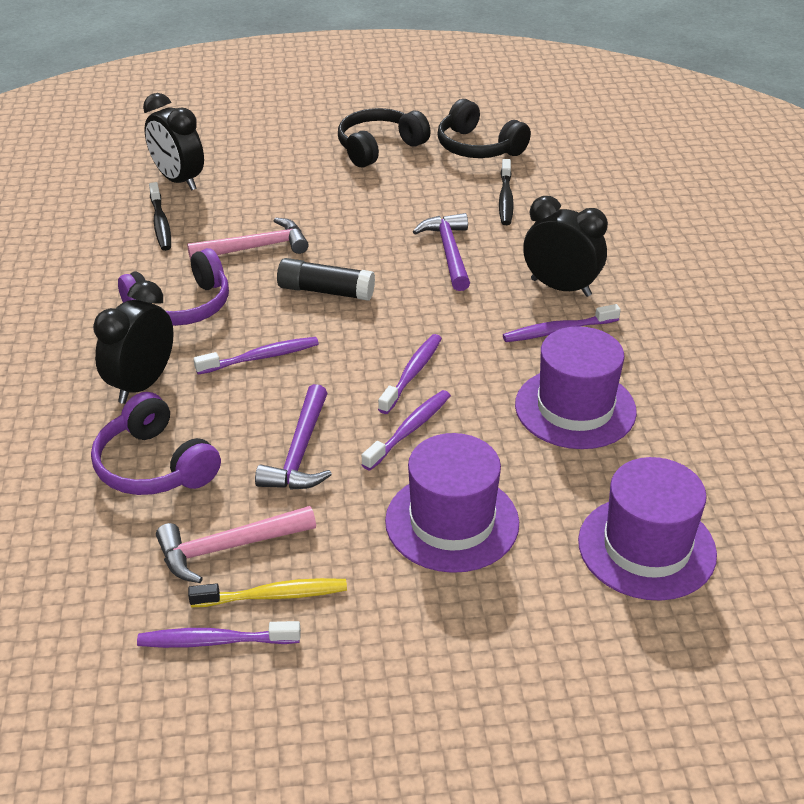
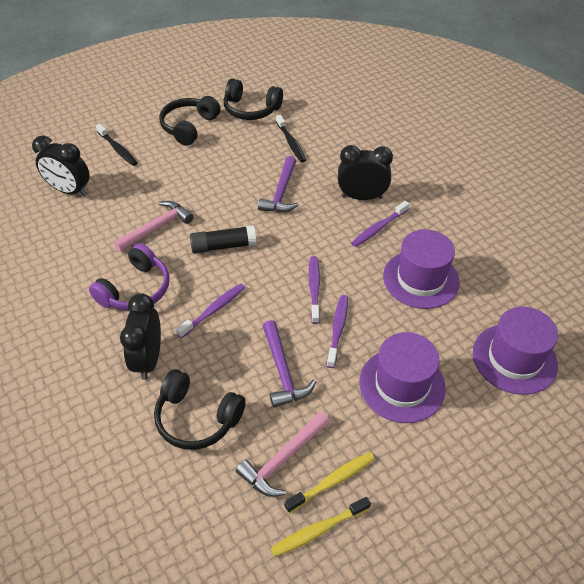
camera: 25 degrees left, 10 degrees up
purple headphones [91,392,221,495] -> black headphones [154,369,246,450]
purple toothbrush [137,621,301,648] -> yellow toothbrush [270,497,371,557]
black toothbrush [149,182,171,251] -> black toothbrush moved to [96,124,137,166]
purple hammer [413,213,470,291] -> purple hammer turned 135 degrees counterclockwise [258,156,299,212]

